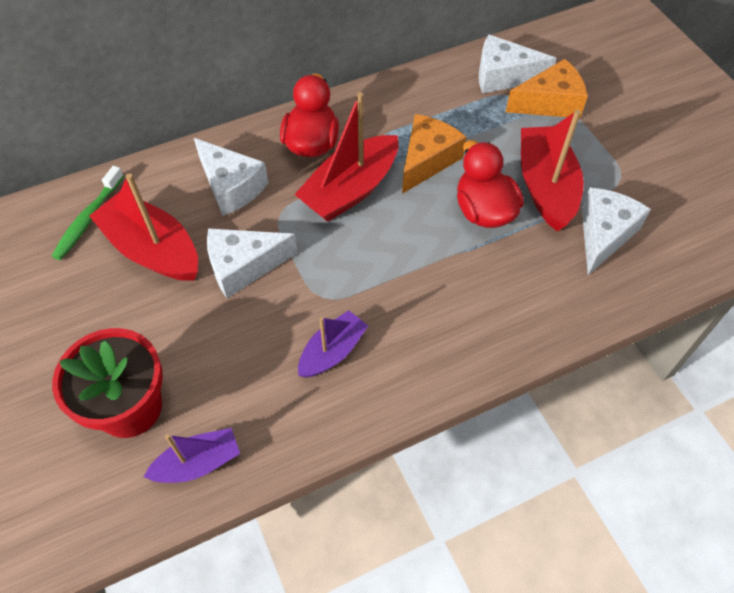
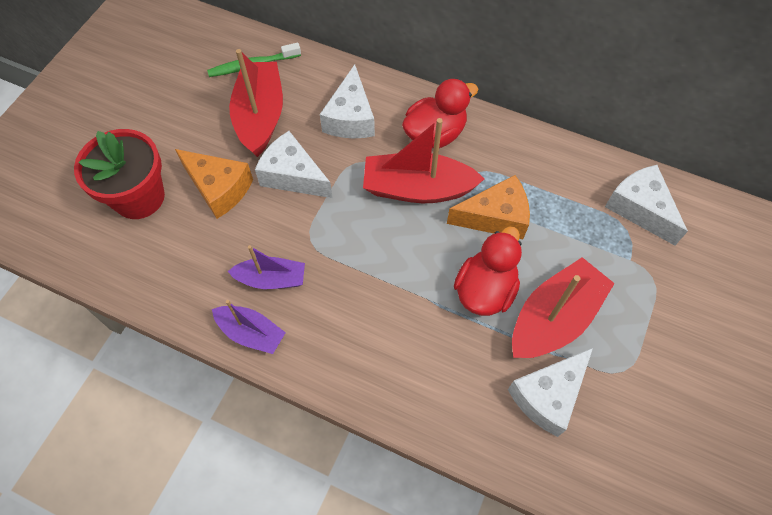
camera: 50 degrees right, 5 degrees up
purple boat [144,428,240,483] -> purple boat moved to [212,300,286,354]
orange cheese [506,59,588,118] -> orange cheese moved to [175,149,253,219]
white cheese [582,188,651,275] -> white cheese turned 150 degrees clockwise [508,348,593,437]

